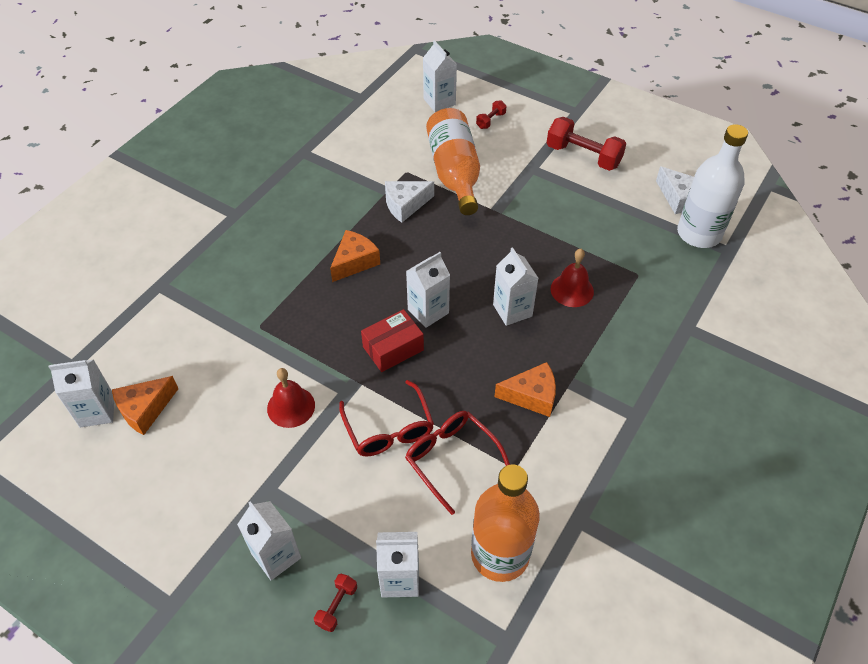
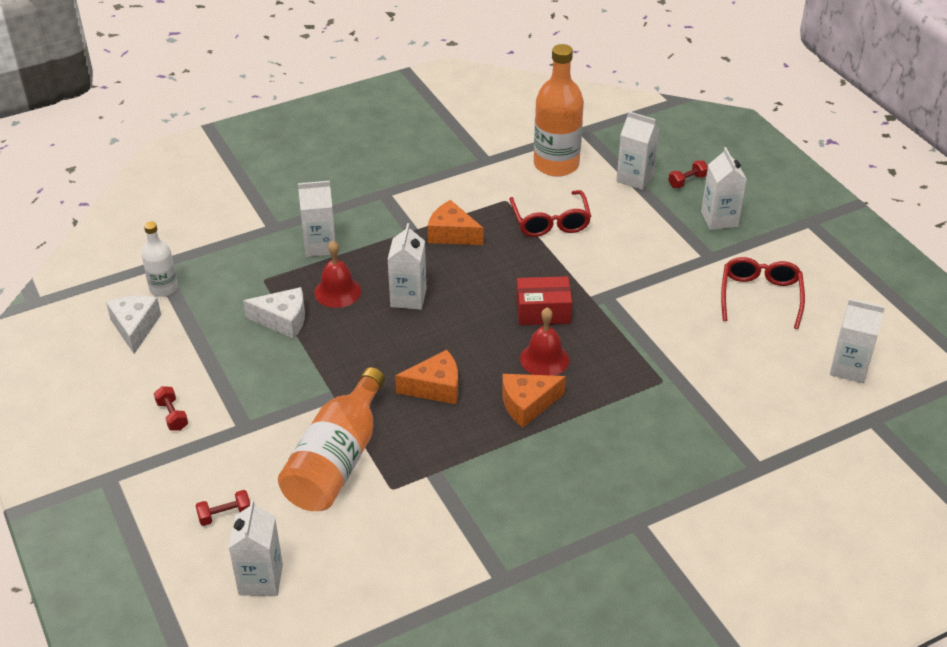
camera: 150 degrees left, 10 degrees down
orange cheese [112,376,178,435] -> orange cheese moved to [395,350,458,404]
red bell [267,368,315,428] -> red bell moved to [520,308,569,376]
red glasses [339,380,434,457] -> red glasses moved to [721,257,805,329]
white cheese [385,181,434,223] -> white cheese moved to [243,287,305,339]
white carton [406,252,450,328] -> white carton moved to [298,181,336,257]
red dumbbell [547,117,626,171] -> red dumbbell [154,386,188,431], size x0.49
white bottle [677,124,748,248] -> white bottle [142,221,178,297], size x0.55

